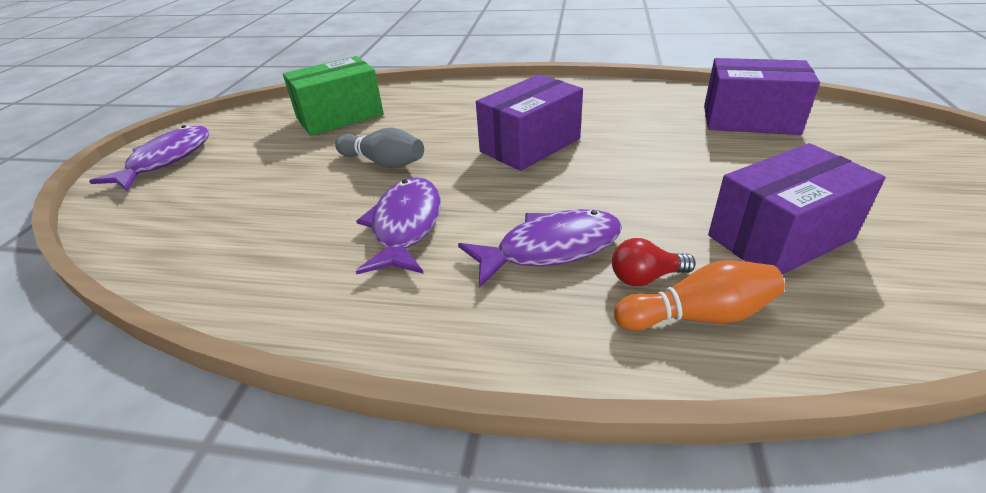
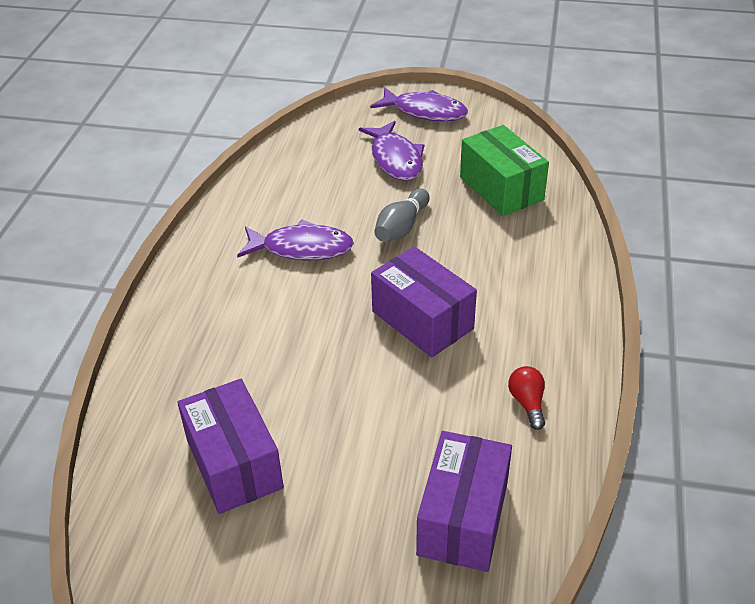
camera: 90 degrees right, 5 degrees up
purple fish [458,209,622,288] -> purple fish moved to [359,121,424,181]
red light bulb [612,238,696,286] -> red light bulb moved to [508,366,545,430]
orange bowling pin [614,260,785,331] -> none

